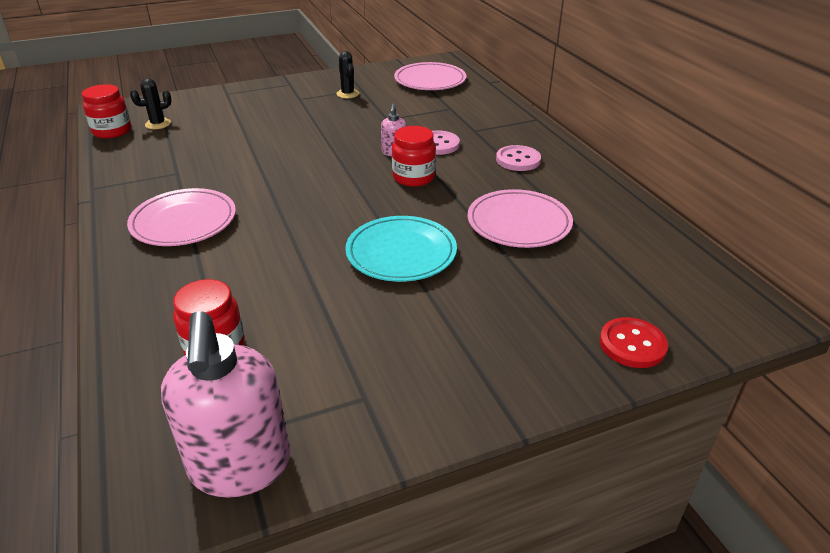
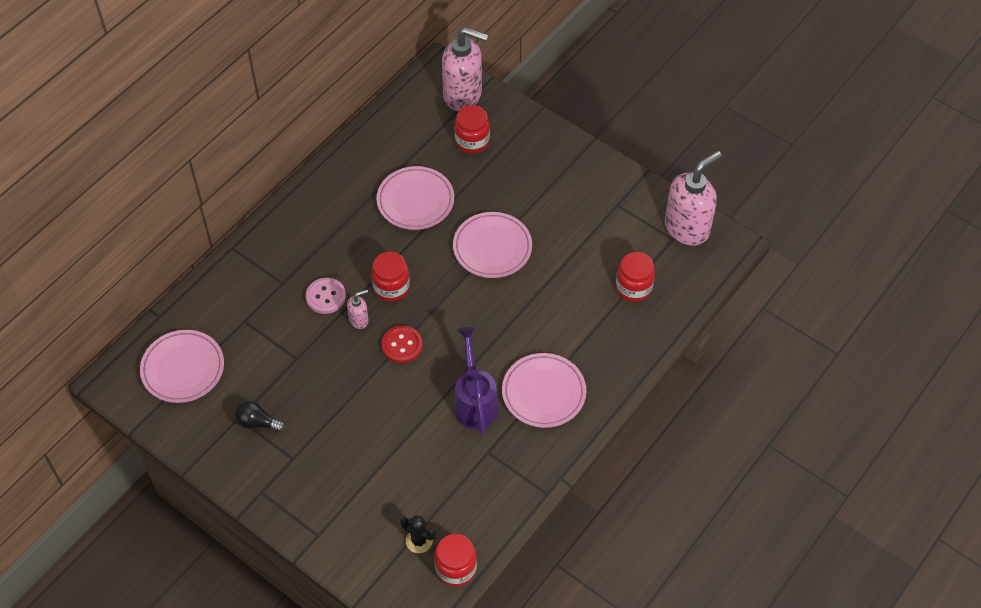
camera: 120 degrees left, 20 degrees up
black cactus [336,51,359,98] -> black light bulb [235,401,285,432]
turquoise plate [345,216,457,282] -> pink plate [453,212,532,278]
pink button [496,145,541,171] -> none
red button [600,317,668,368] -> red button moved to [382,326,423,363]
none -> pink soap dispenser [442,27,488,111]
none -> purple watering can [454,327,499,434]
none -> red jar [455,105,490,153]

